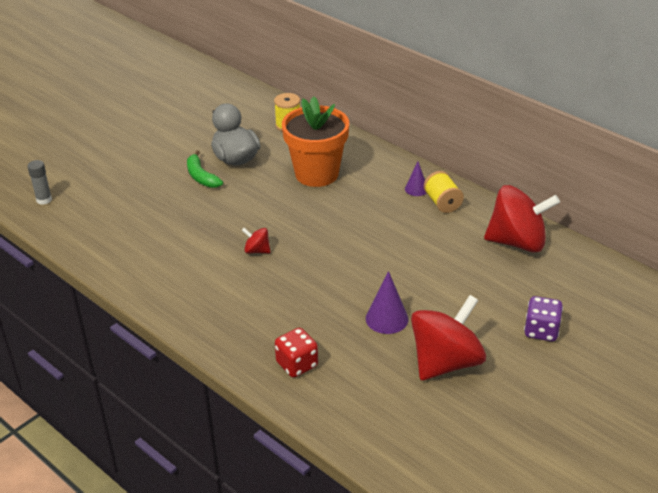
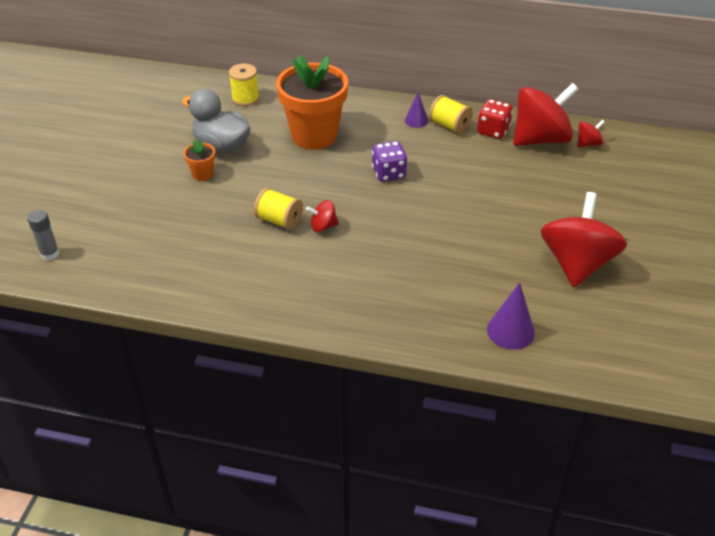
camera: 30 degrees left, 5 degrees up
green banana [187,150,223,188] -> orange flower pot [184,140,215,181]
red dice [275,328,318,378] -> red dice moved to [477,99,513,139]
purple cone [366,271,409,334] -> purple cone moved to [487,282,535,350]
purple dice [524,296,563,341] -> purple dice moved to [372,141,407,182]
none -> yellow spool [254,188,303,230]
none -> red spinning top [577,120,605,147]

